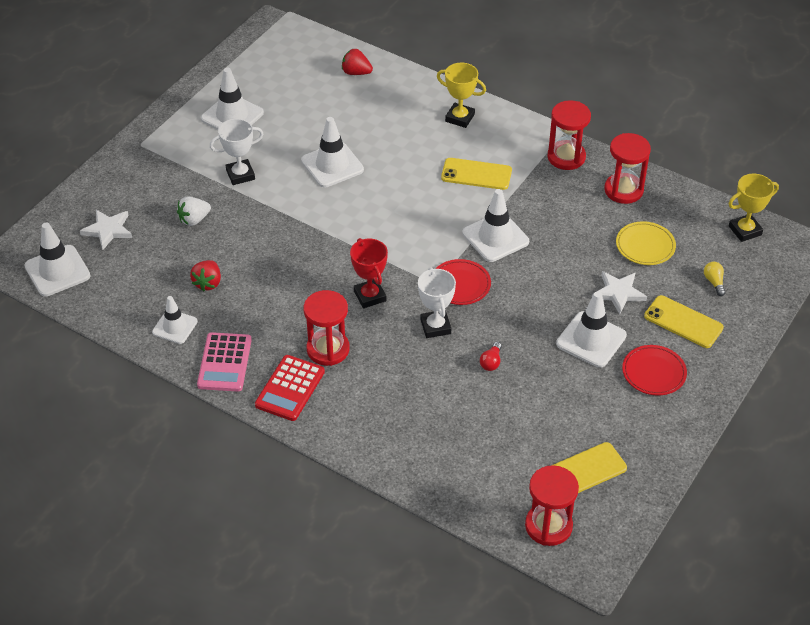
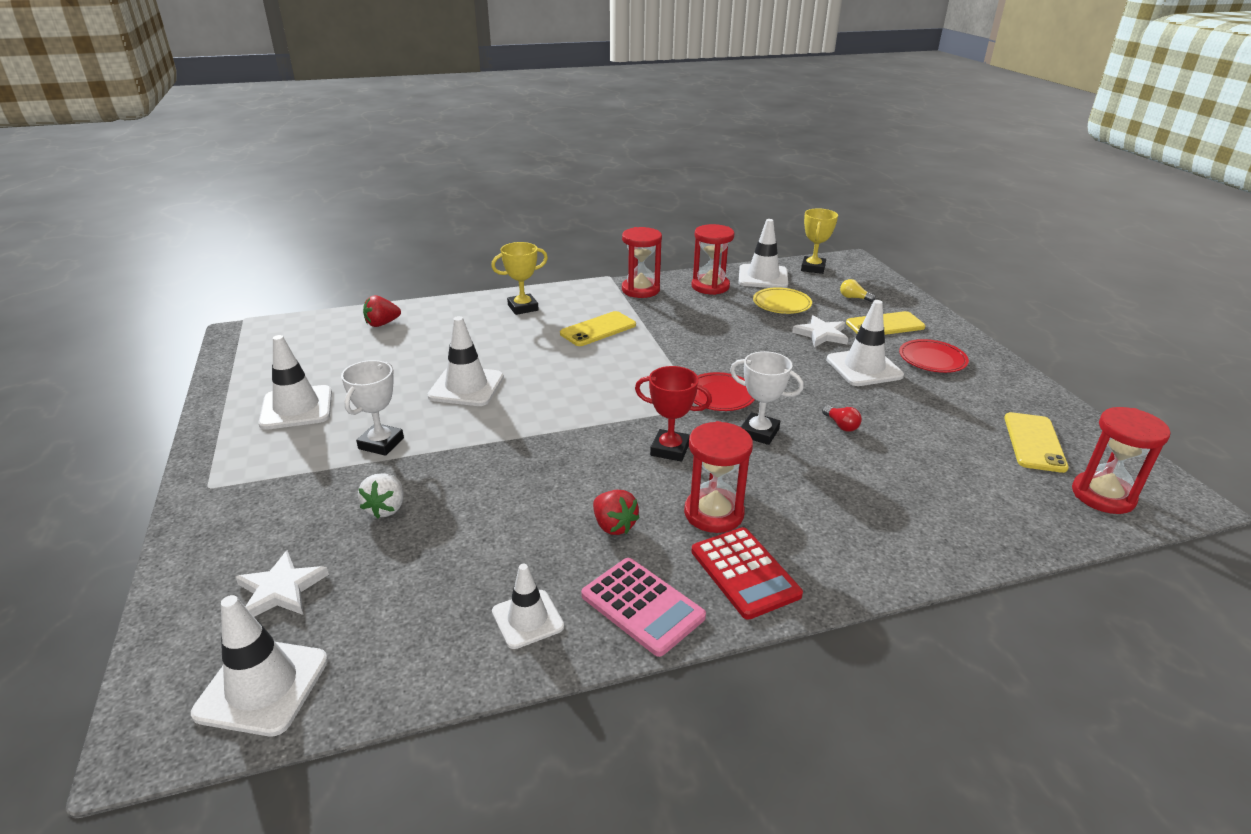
camera: 50 degrees left, 15 degrees down
red strawberry [190,260,221,291] -> red strawberry moved to [593,490,640,535]
white traffic cone [462,189,529,262] -> white traffic cone moved to [738,219,788,288]

